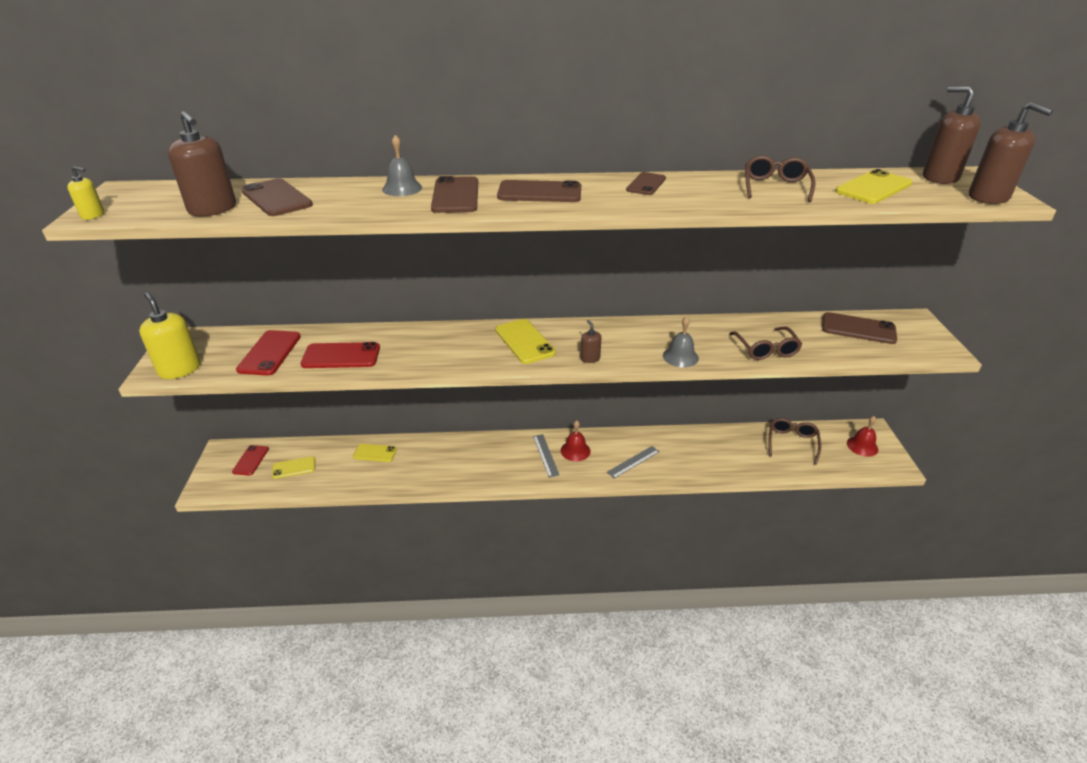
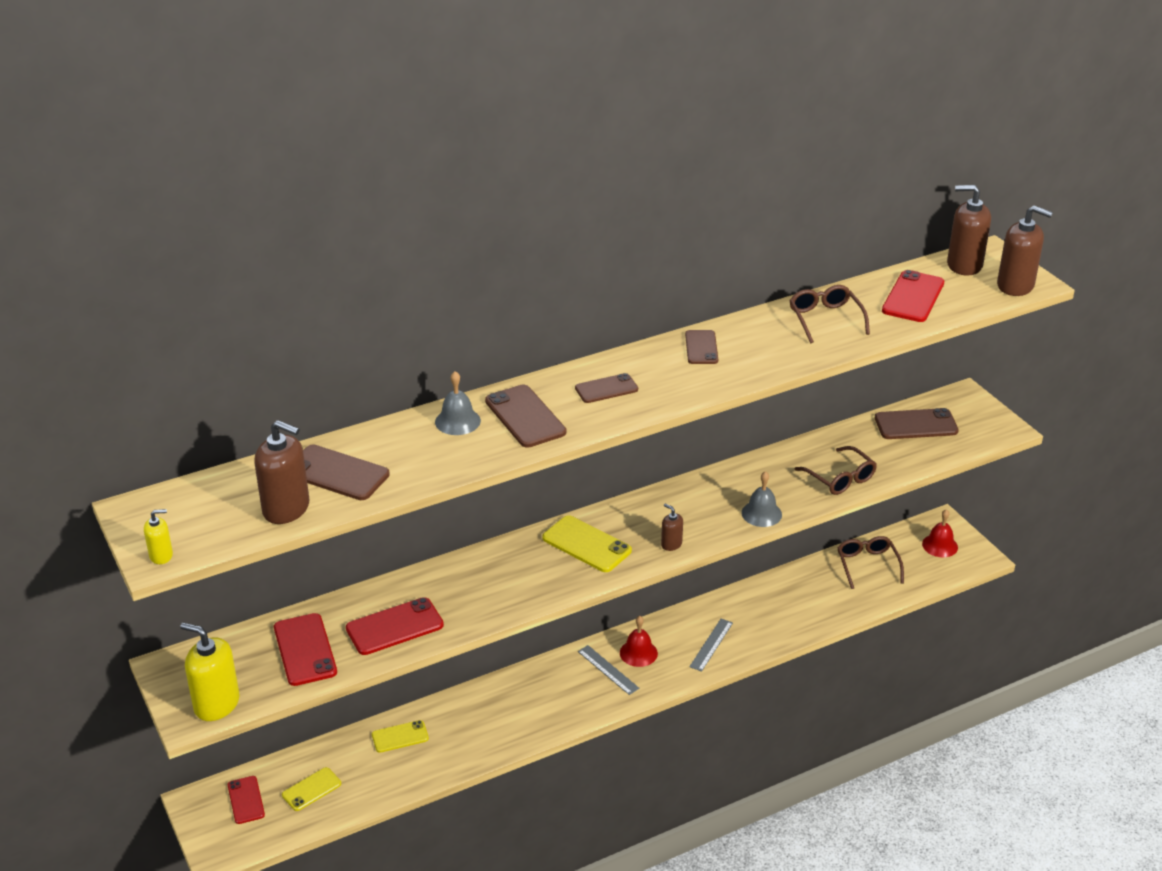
camera: 25 degrees left, 0 degrees up
brown phone [497,180,581,202] -> brown phone [575,373,638,403], size x0.64
yellow phone [835,169,912,204] -> red phone [882,270,944,322]

